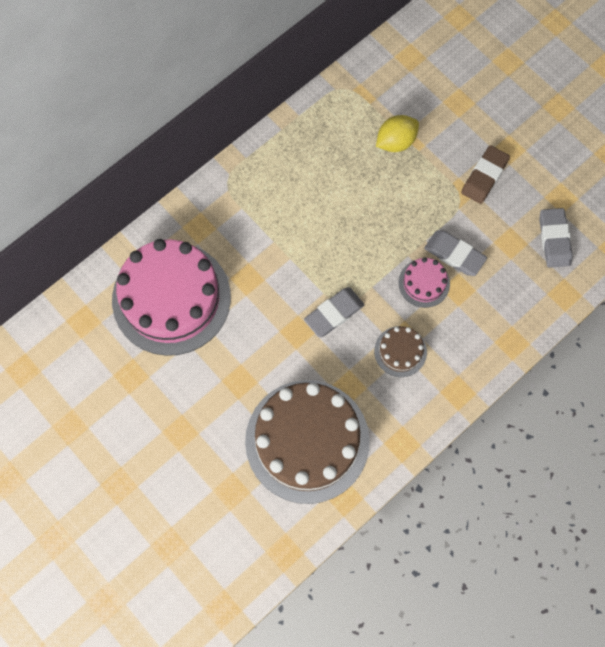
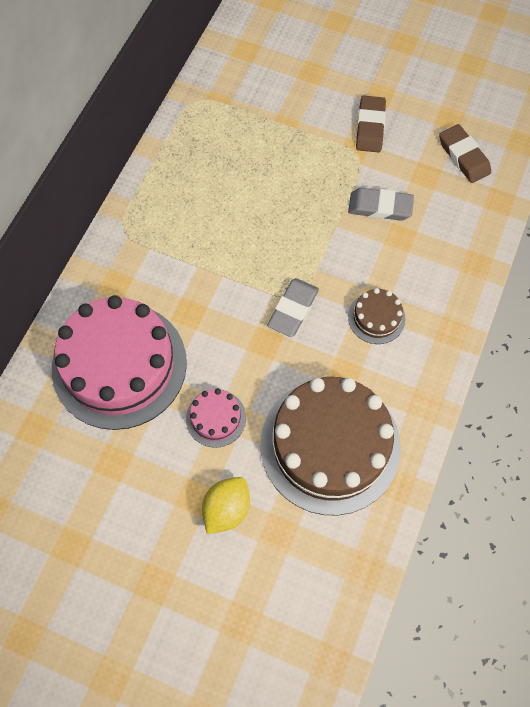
camera: 25 degrees left, 5 degrees down
yellow lemon [376,115,419,152] -> yellow lemon moved to [202,477,250,534]
pink cake [398,257,450,308] -> pink cake moved to [186,388,246,448]
grey eraser [539,208,573,268] -> brown eraser [439,124,491,183]

